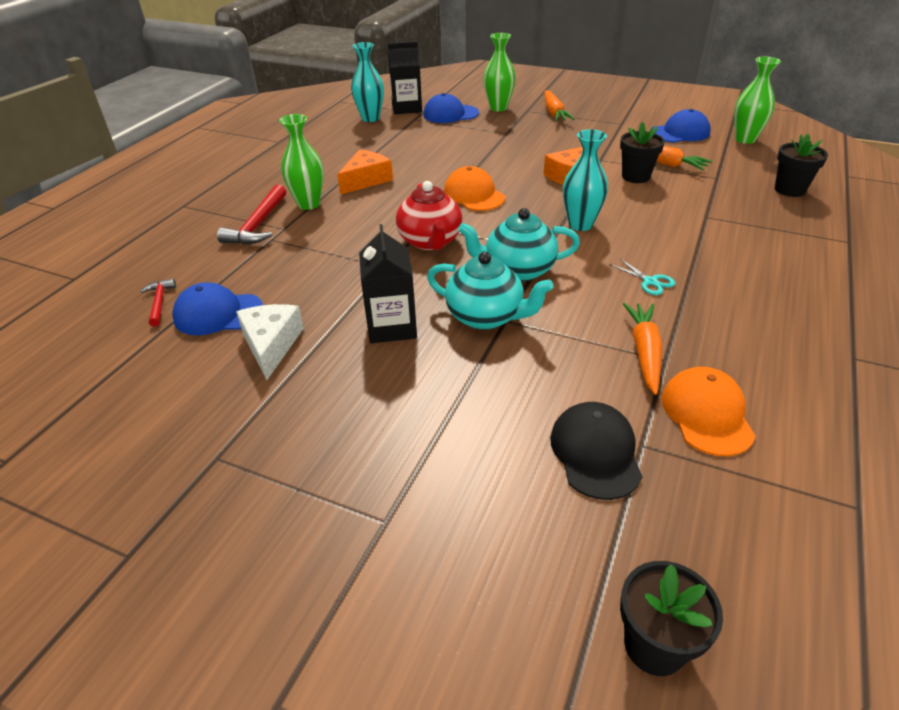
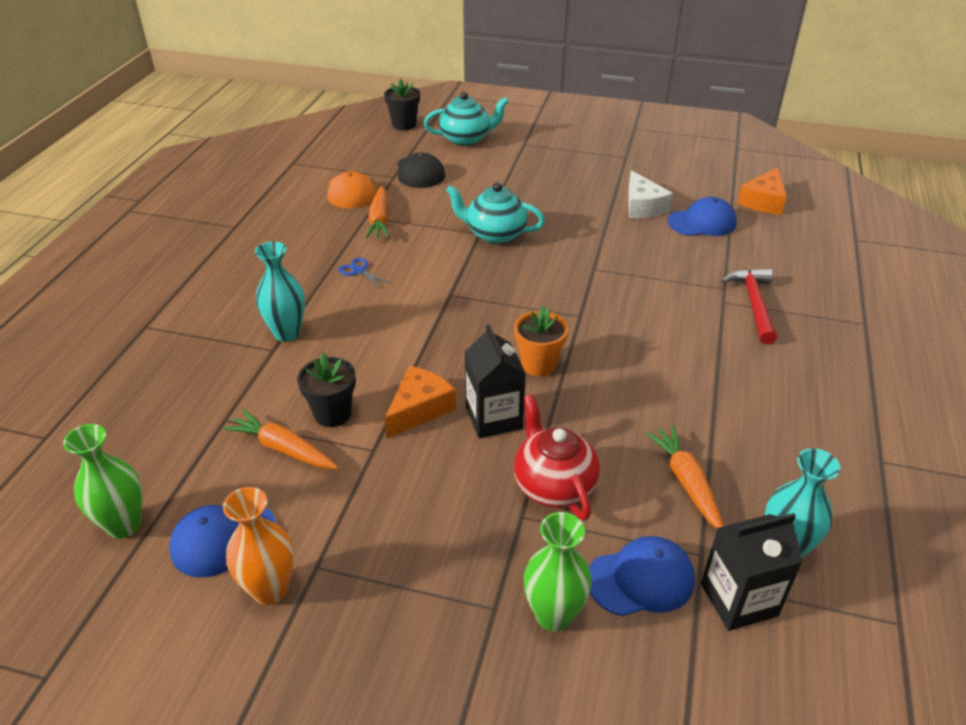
camera: 170 degrees right, 0 degrees up
red hammer [140,278,176,327] -> none
green vase [279,114,324,210] -> none
orange cheese [337,149,393,195] -> orange cheese moved to [738,167,787,215]
black carton [359,224,417,343] -> black carton moved to [465,324,526,438]
red teapot [396,181,463,250] -> red teapot moved to [514,394,600,520]
orange cap [444,166,505,211] -> orange flower pot [514,306,568,377]
turquoise teapot [458,208,580,281] -> turquoise teapot moved to [424,92,509,146]
orange carrot [544,90,575,121] -> orange carrot moved to [645,426,723,528]
turquoise vase [563,129,608,231] -> turquoise vase moved to [255,241,305,342]
turquoise scissors [609,258,676,295] -> blue scissors [338,258,391,289]
black flower pot [775,134,828,197] -> none
none -> orange vase [223,487,294,605]

